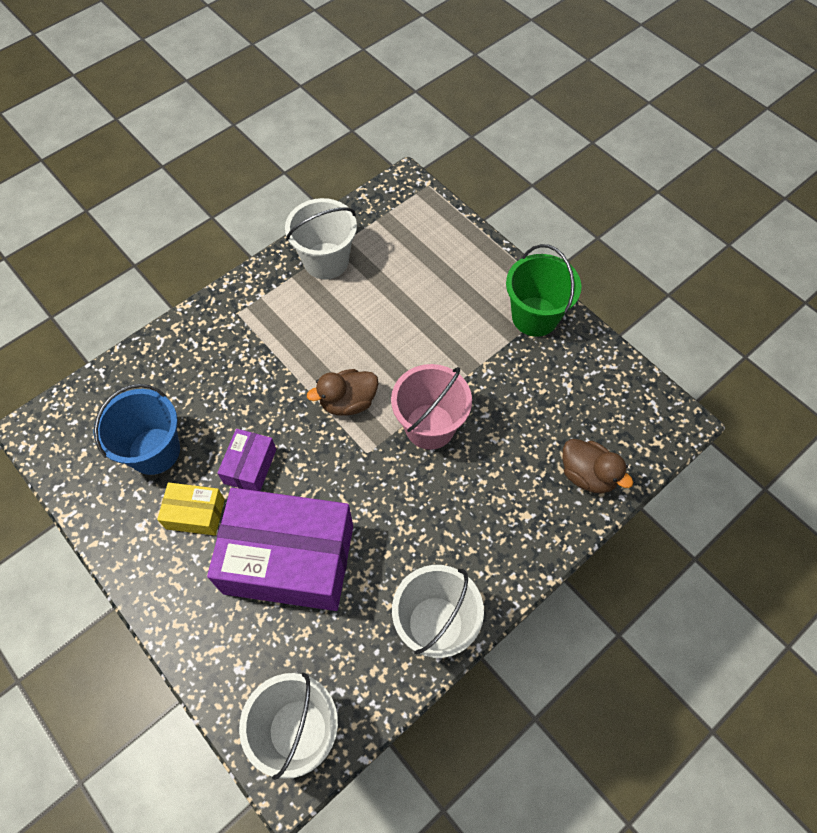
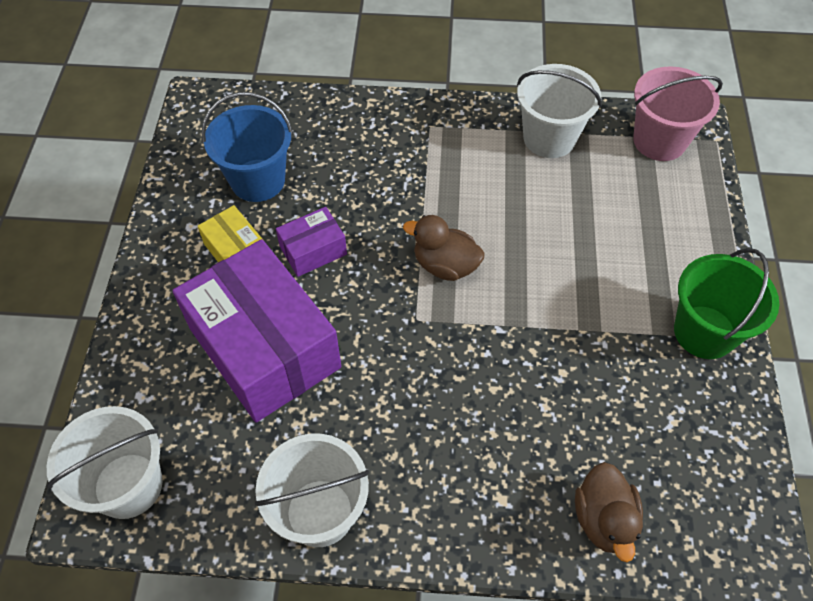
camera: 45 degrees right, 5 degrees down
pink bucket [391,364,472,450] -> pink bucket moved to [633,66,723,161]

